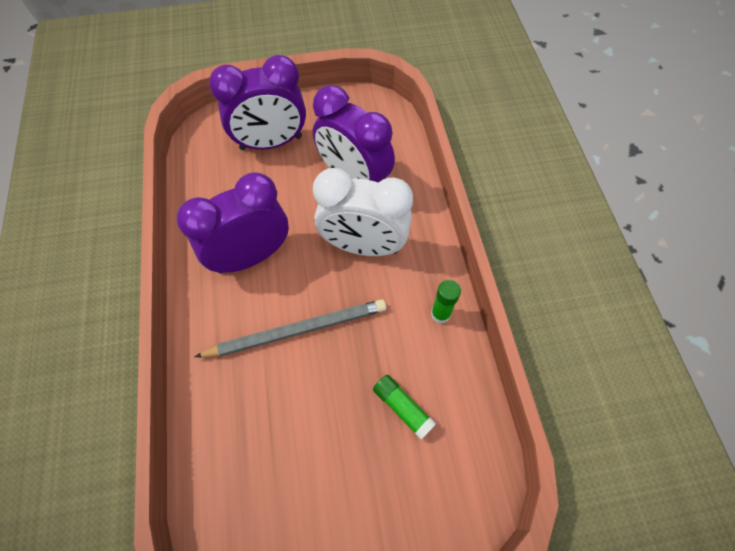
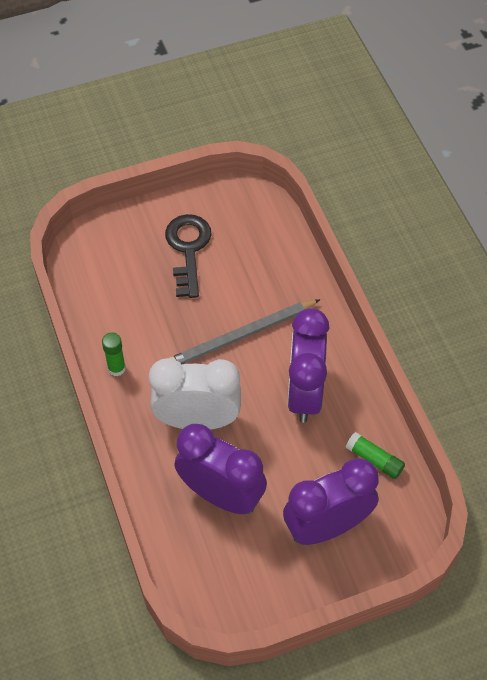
camera: 170 degrees right, 5 degrees down
purple clock [177,172,289,274] -> purple clock turned 135 degrees clockwise [287,308,329,423]
green glue stick [373,375,436,440] -> green glue stick moved to [346,432,405,479]
none -> black key [165,214,212,298]

